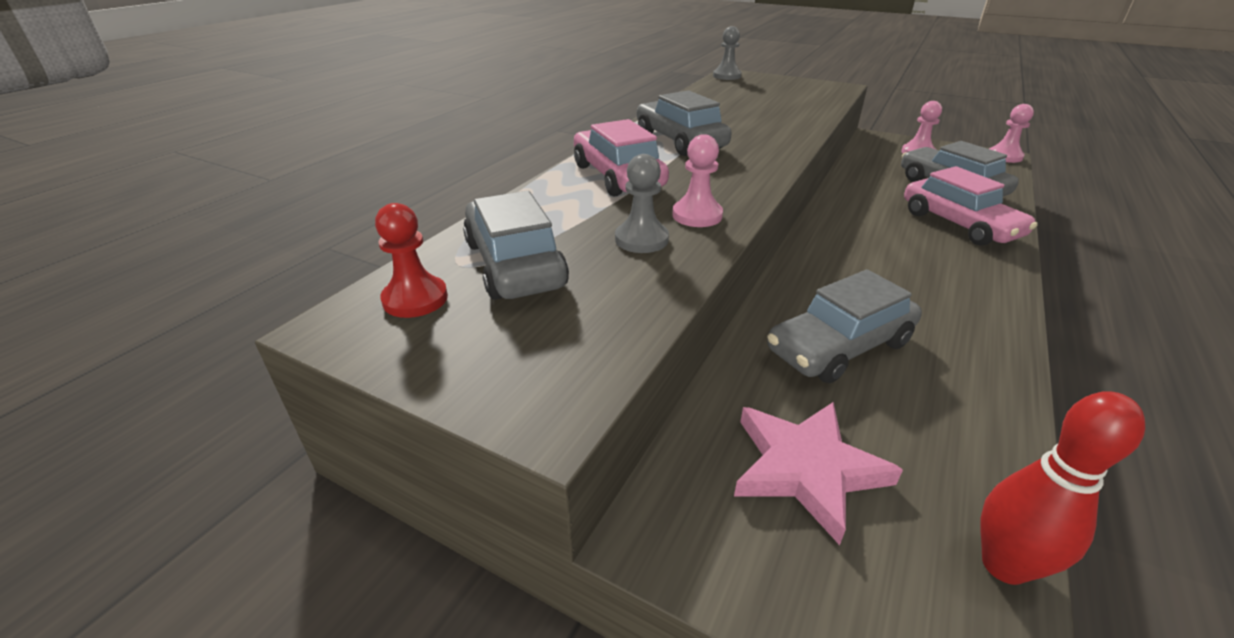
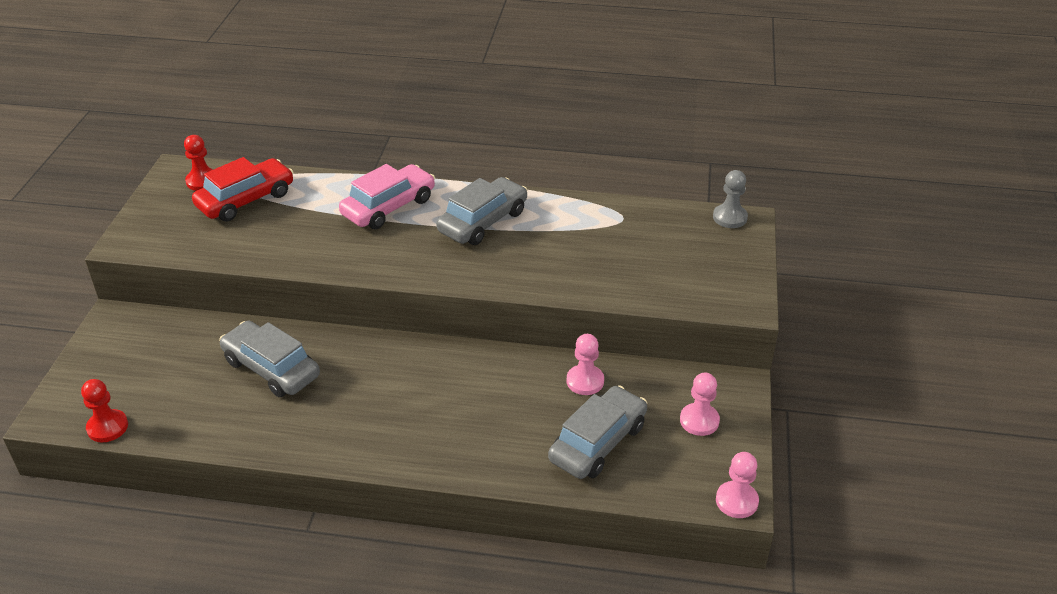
camera: 70 degrees right, 5 degrees up
grey car [463,191,569,300] -> red car [192,157,294,222]
grey pawn [615,154,669,253] -> none
pink pawn [672,134,723,227] -> pink pawn moved to [567,334,604,395]
pink star [734,402,903,545] -> none
pink car [904,166,1037,246] -> none
red bowling pin [980,391,1145,585] -> red pawn [81,379,128,442]

